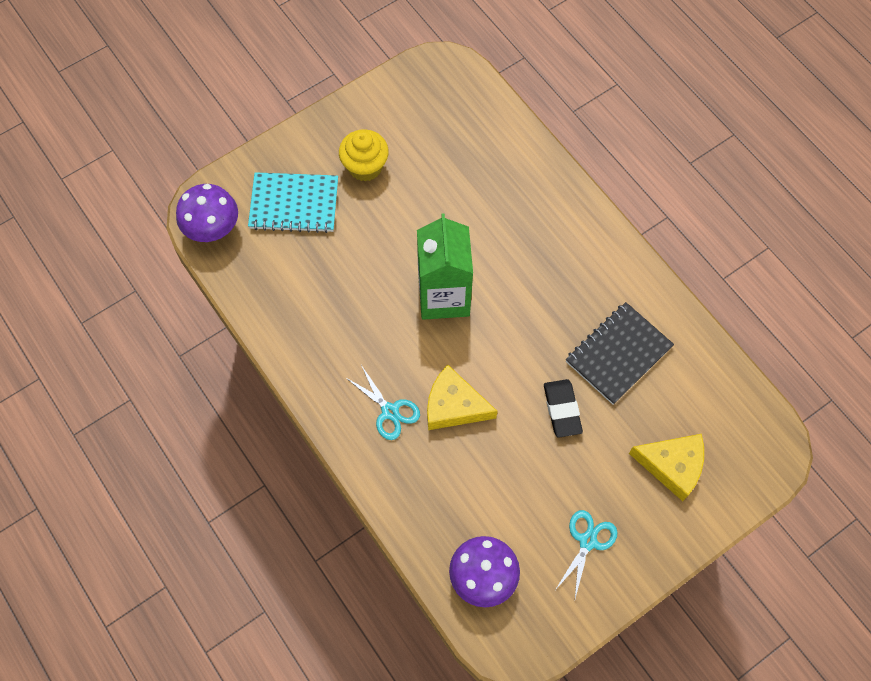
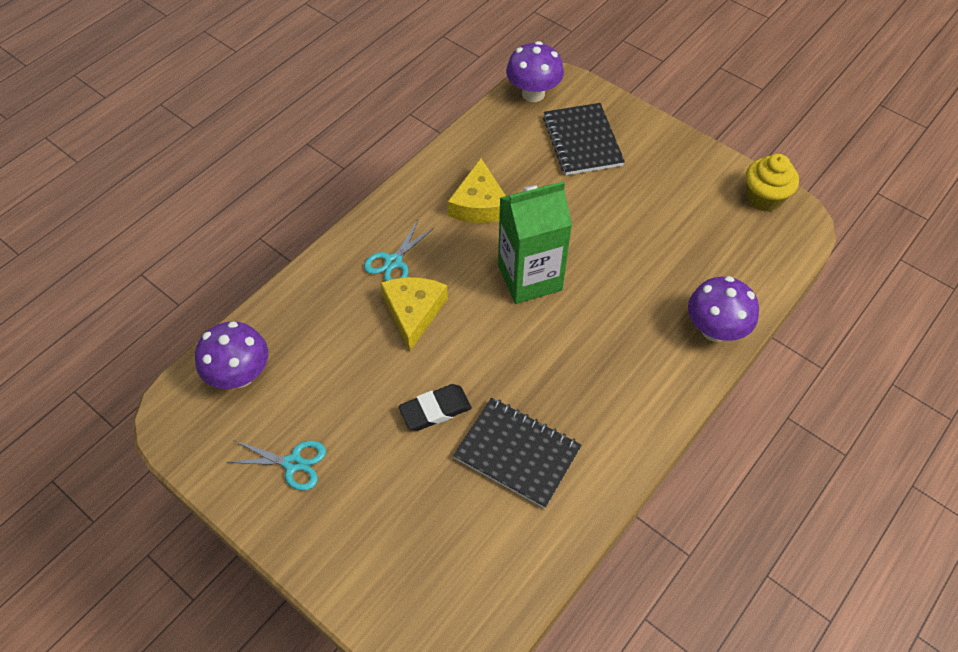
camera: 75 degrees right, 10 degrees down
turquoise notebook [248,172,338,233] -> black notebook [543,103,625,175]
yellow cupcake [339,129,389,182] -> yellow cupcake moved to [746,154,799,212]
yellow cheese [629,434,704,501] -> yellow cheese moved to [448,158,506,223]
none -> purple mushroom [688,276,759,342]

